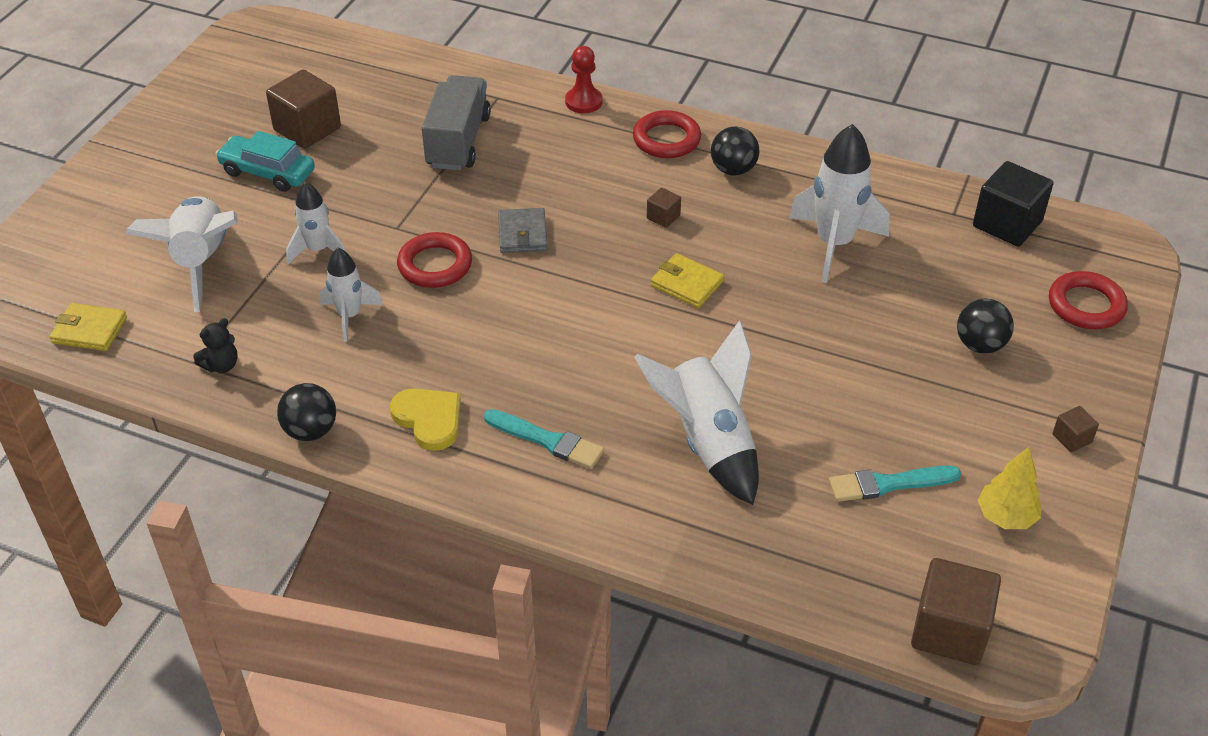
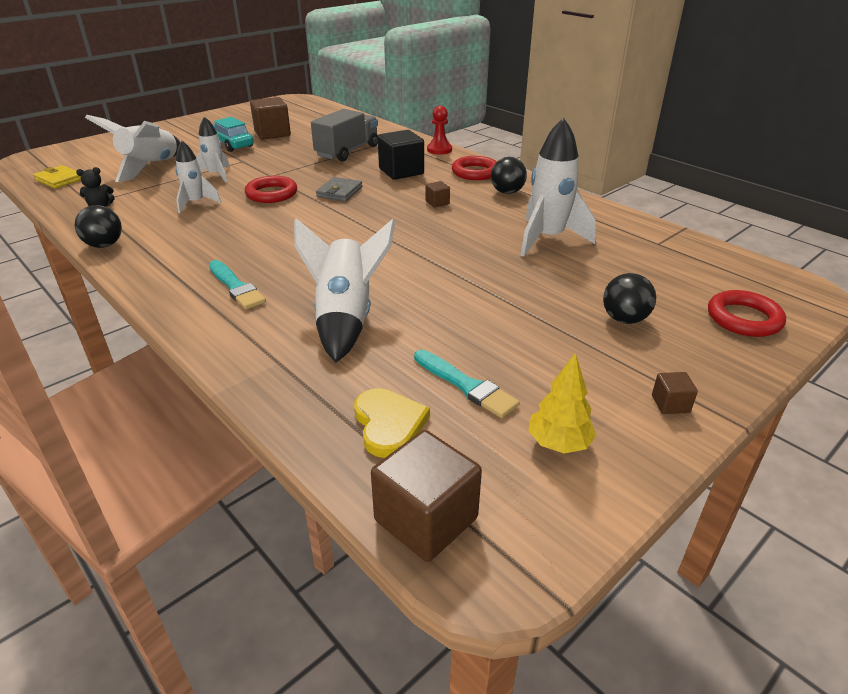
camera: 25 degrees right, 10 degrees down
yellow heart [390,388,461,451] -> yellow heart moved to [354,388,430,458]
yellow wallet [651,253,724,308] -> none
turquoise brush [829,466,961,502] -> turquoise brush turned 150 degrees counterclockwise [414,350,520,418]
black cube [973,161,1053,247] -> black cube moved to [378,130,424,180]

